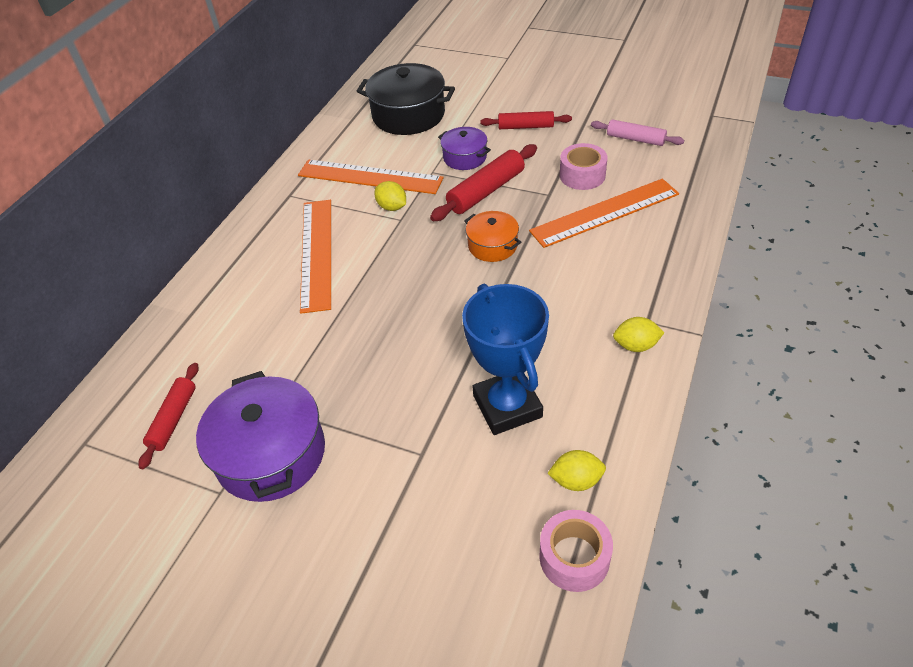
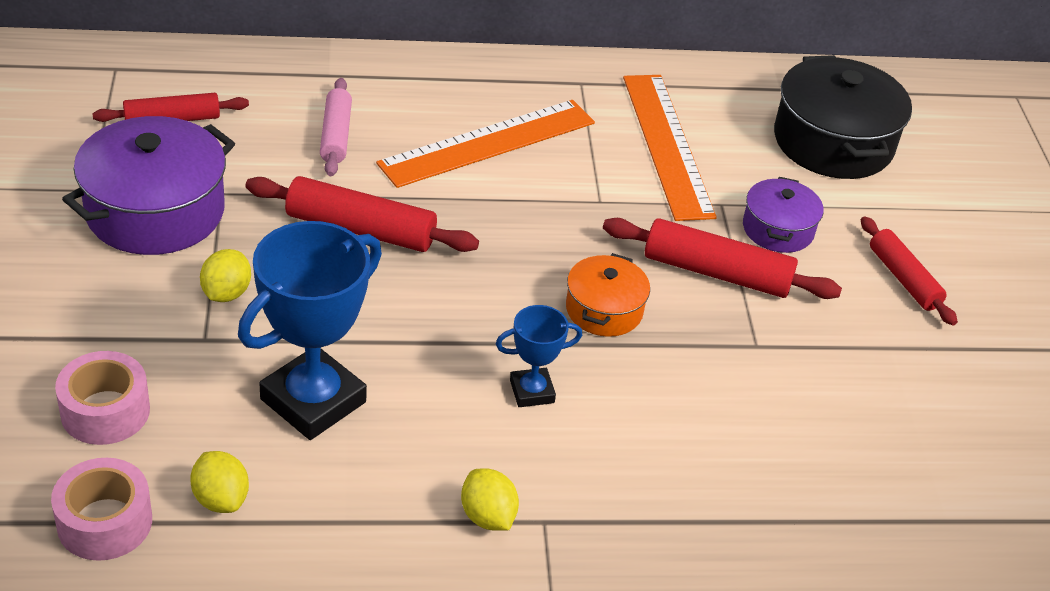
camera: 55 degrees right, 5 degrees down
yellow lemon [374,181,406,211] -> yellow lemon moved to [200,249,251,302]
orange ruler [529,179,679,248] -> none
pink tape [560,143,607,190] -> pink tape moved to [55,351,150,445]
pink rolling pin [591,119,684,146] -> pink rolling pin moved to [320,78,352,176]
none -> red rolling pin [246,176,479,252]
none -> blue trophy [496,305,582,407]

